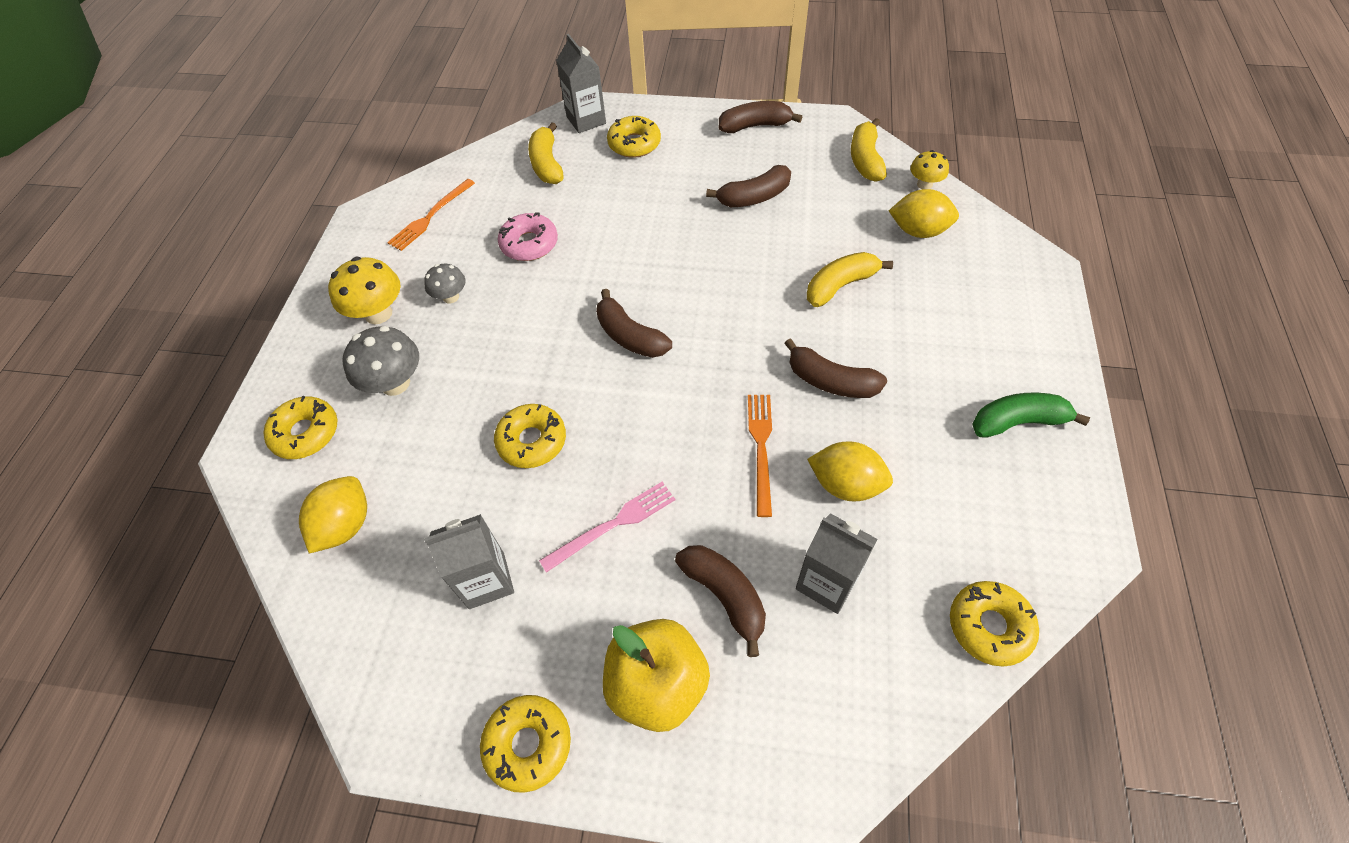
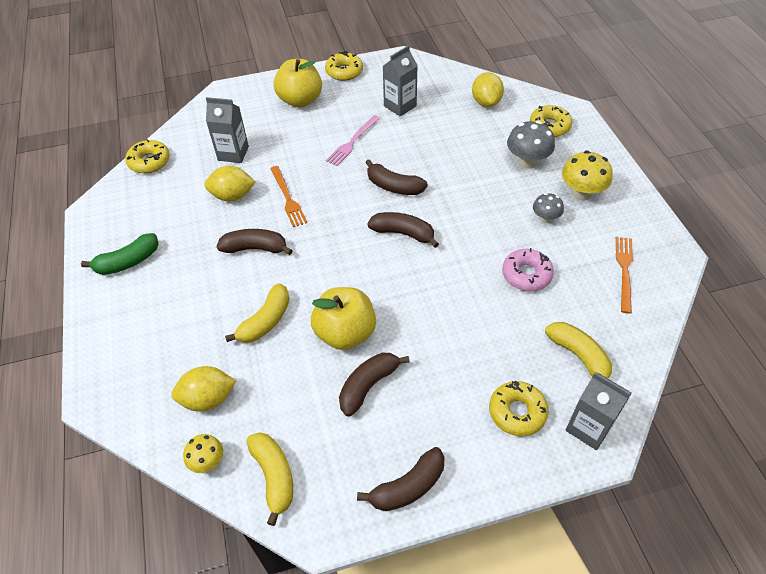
camera: 155 degrees right, 5 degrees down
yellow donut [494,404,566,468] -> none
brown banana [675,545,766,657] -> brown banana moved to [365,159,428,195]
none -> yellow apple [311,287,376,350]

